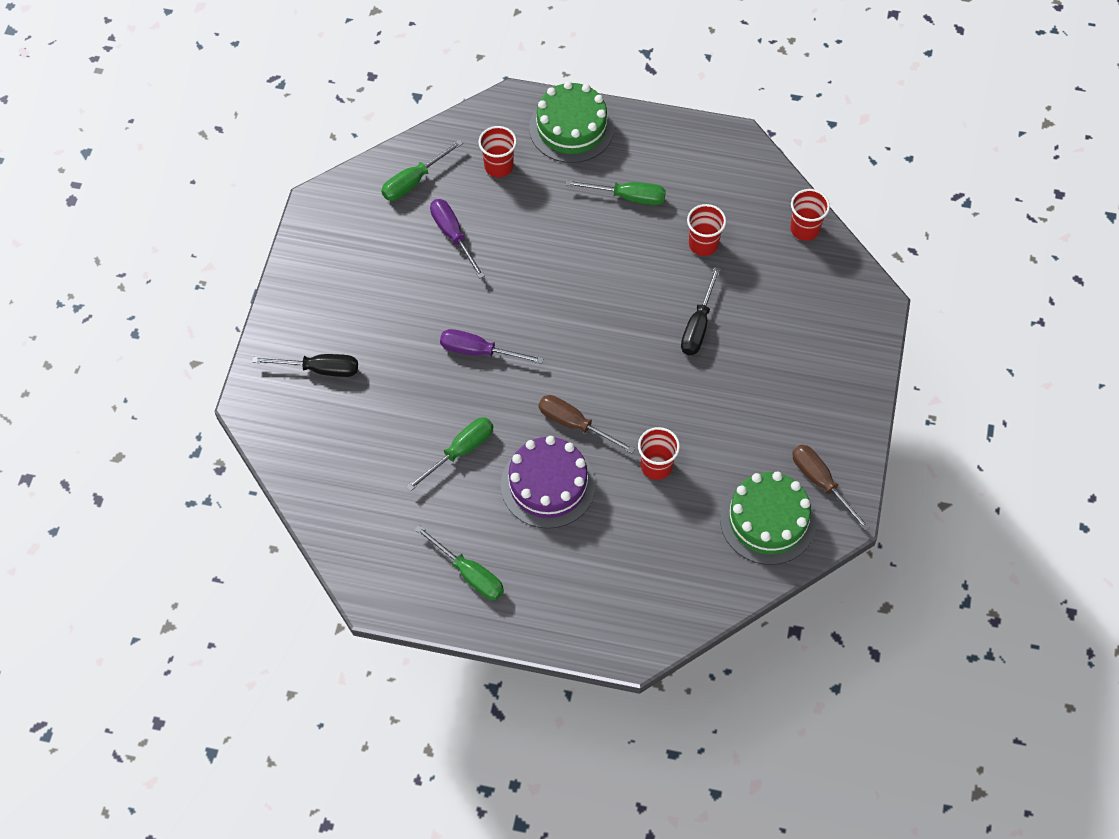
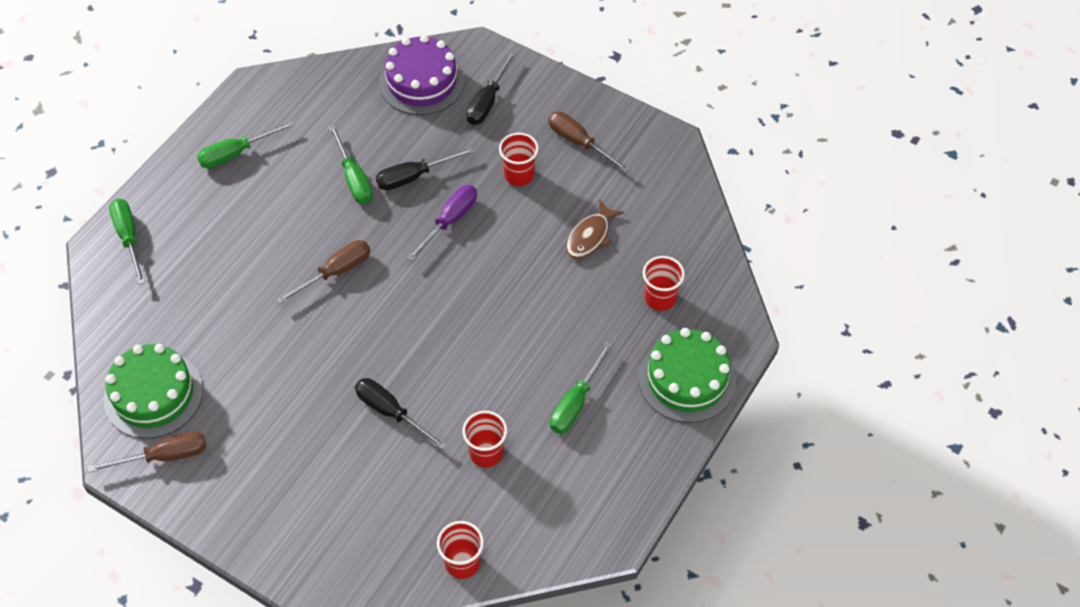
camera: 110 degrees right, 5 degrees down
green screwdriver [381,139,463,201] -> green screwdriver moved to [109,199,145,285]
purple screwdriver [430,199,485,279] -> brown fish [566,200,624,259]
purple cake [501,436,596,529] -> purple cake moved to [379,35,465,115]
red cup [638,427,680,480] -> red cup moved to [499,133,539,186]
none -> black screwdriver [376,147,474,190]
none -> brown screwdriver [548,112,630,173]

